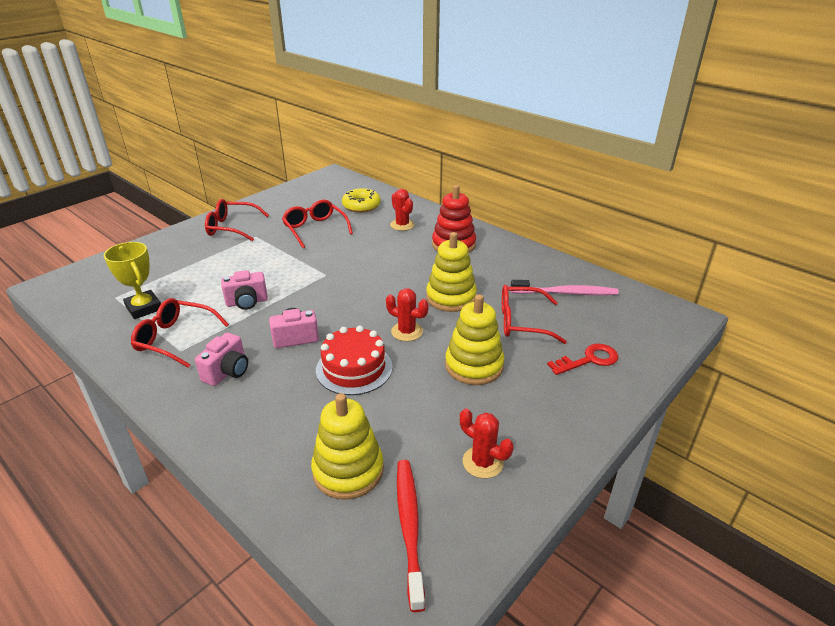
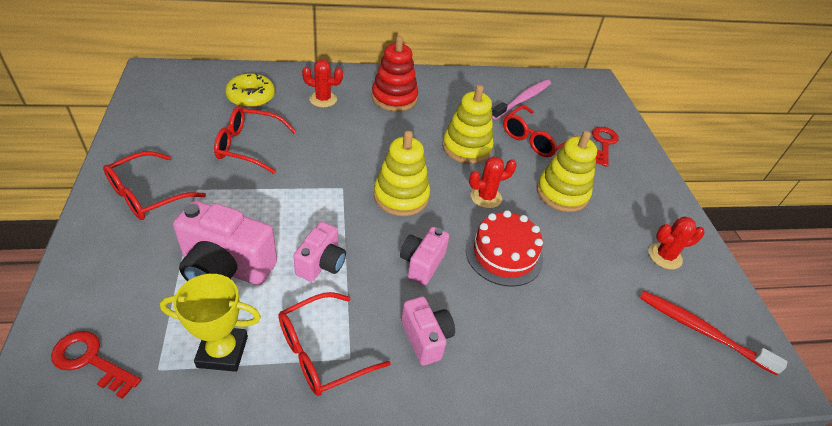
camera: 55 degrees left, 10 degrees up
yellow stacking toy [311,393,384,500] -> yellow stacking toy moved to [374,131,430,216]
none -> red key [51,331,141,399]
none -> pink camera [173,201,277,285]

